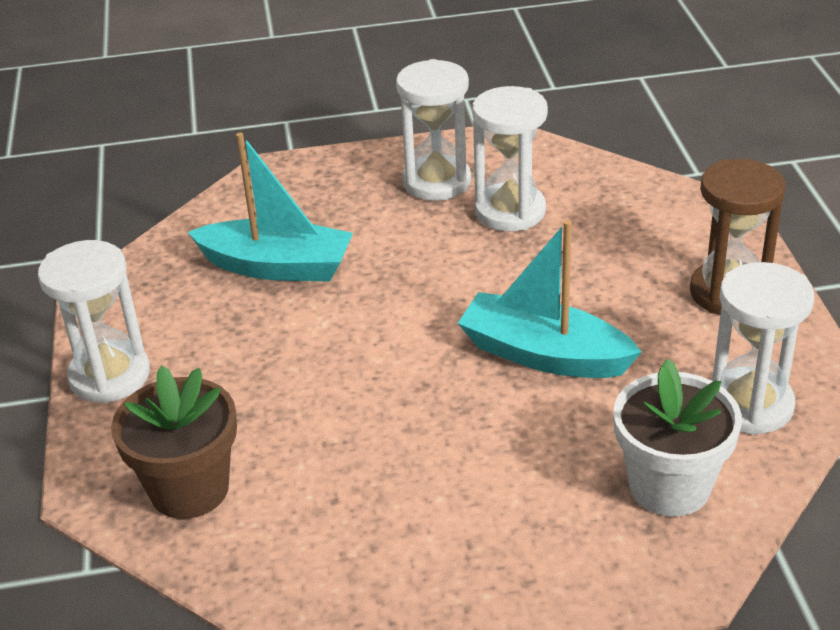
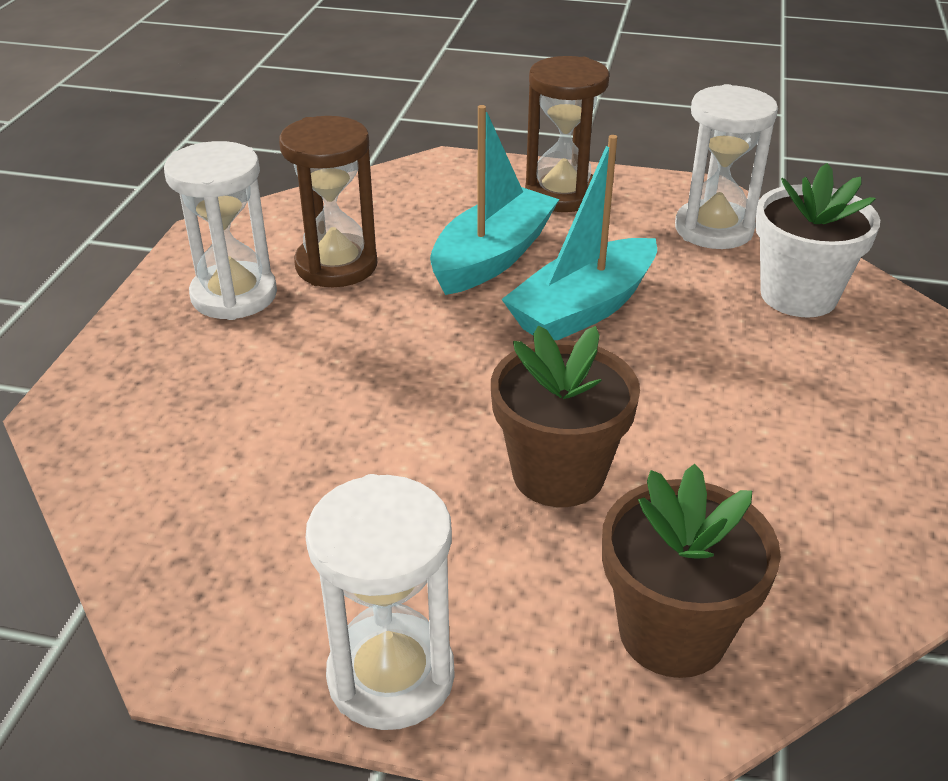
camera: 70 degrees left, 0 degrees up
turquoise boat [188,133,353,281] -> turquoise boat moved to [430,105,559,295]
white hourglass [472,86,548,231] -> brown hourglass [279,116,377,287]
none -> brown flower pot [491,326,640,507]

